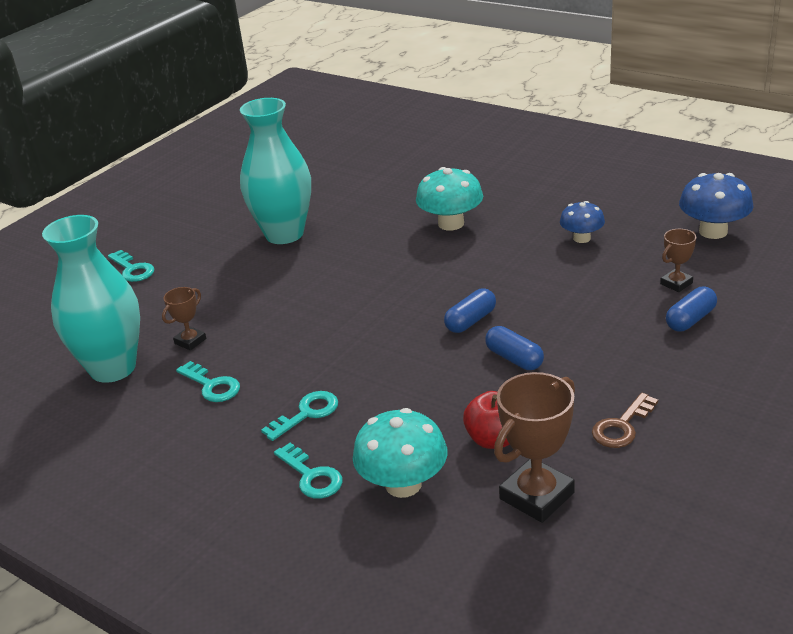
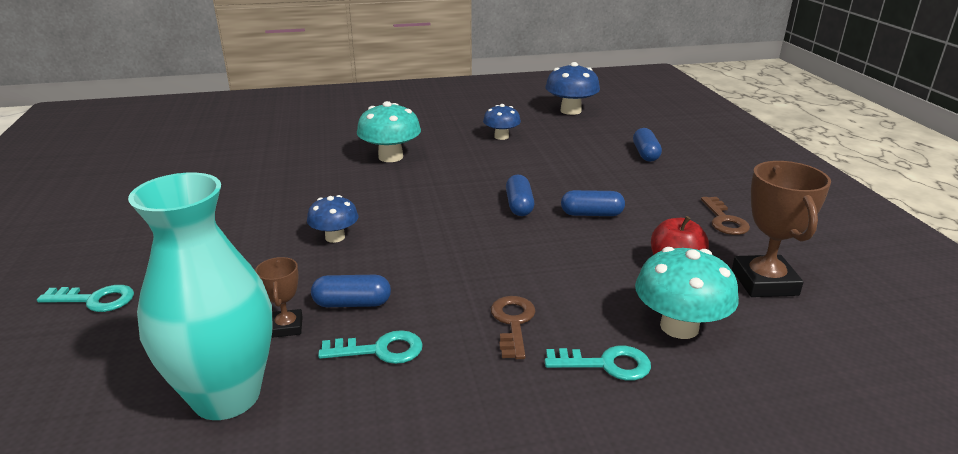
camera: 50 degrees left, 5 degrees down
turquoise vase [240,98,311,244] -> none
turquoise key [261,391,338,441] -> brown key [491,296,536,359]
brown trophy [660,229,696,292] -> none
none -> blue mushroom [307,195,359,243]
none -> blue capsule [311,275,391,307]

